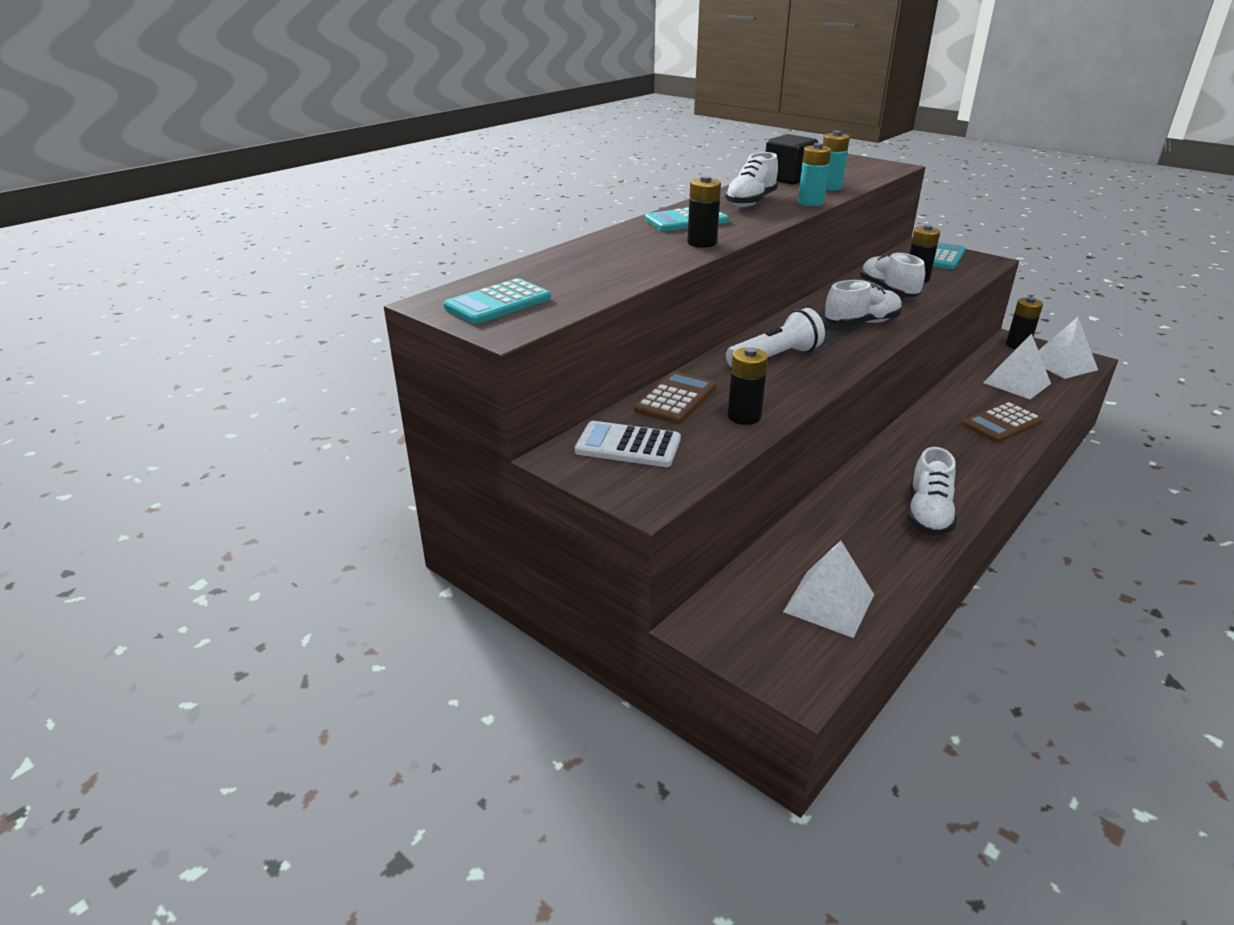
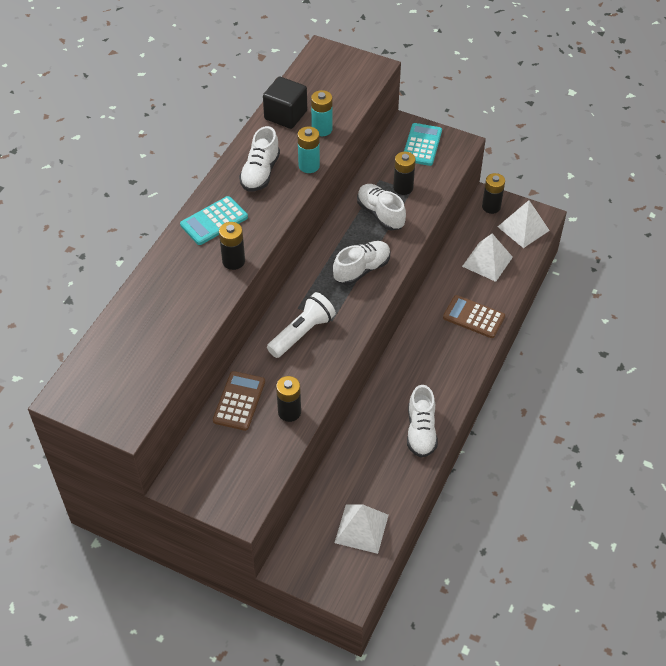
camera: 15 degrees left, 20 degrees up
turquoise calculator [444,278,551,324] -> none
white calculator [575,421,681,467] -> none
brown calculator [962,401,1044,443] -> brown calculator turned 75 degrees clockwise [443,295,505,338]

